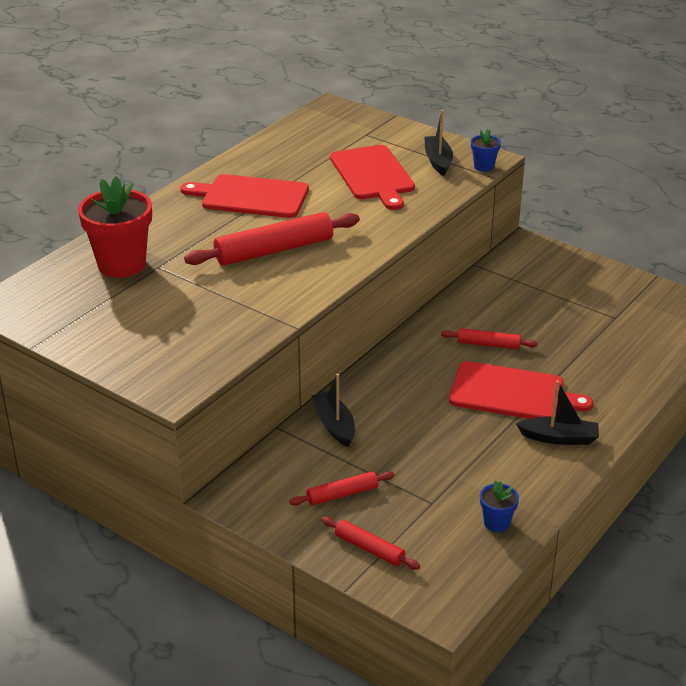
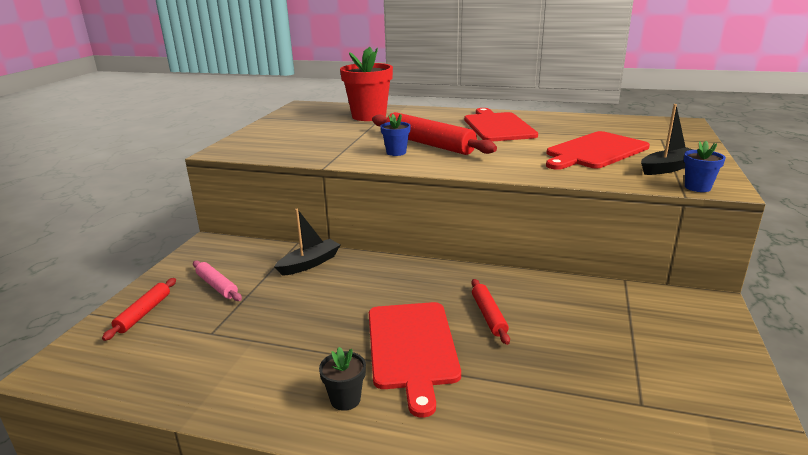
camera: 70 degrees right, 10 degrees down
red rolling pin [289,471,395,506] -> pink rolling pin [193,260,242,301]
blue flower pot [480,481,519,532] -> blue flower pot moved to [381,114,411,156]
black boat [516,380,599,445] -> black flower pot [319,347,366,411]

